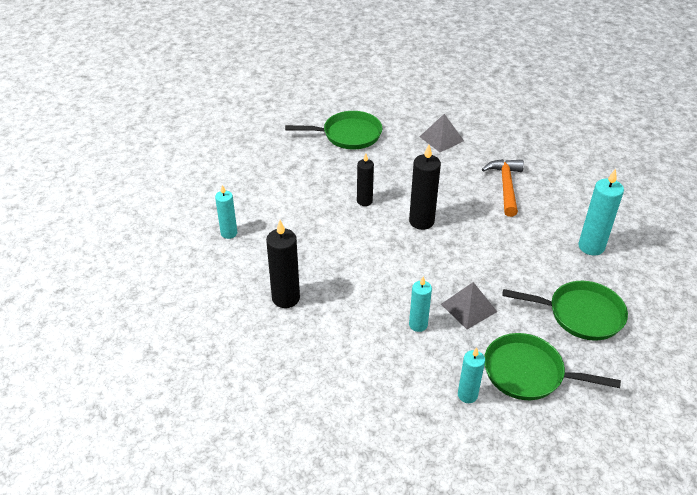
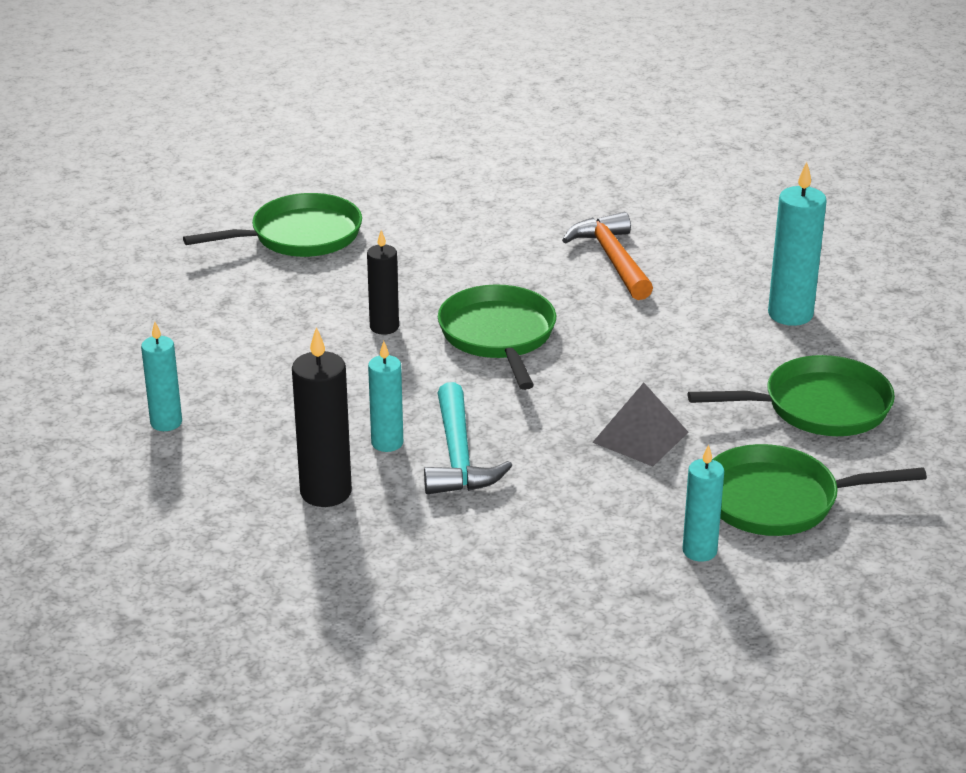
camera: 20 degrees left, 10 degrees down
black candle [409,145,441,230] -> green pan [438,284,556,390]
turquoise candle [409,276,432,332] -> turquoise candle moved to [368,341,403,452]
grey pyramid [419,114,464,152] -> none
none -> turquoise hammer [424,382,513,494]

